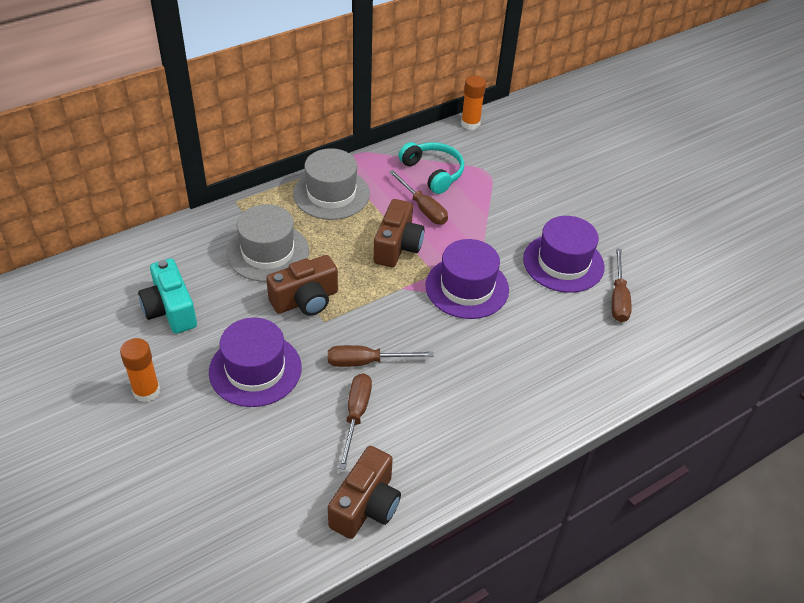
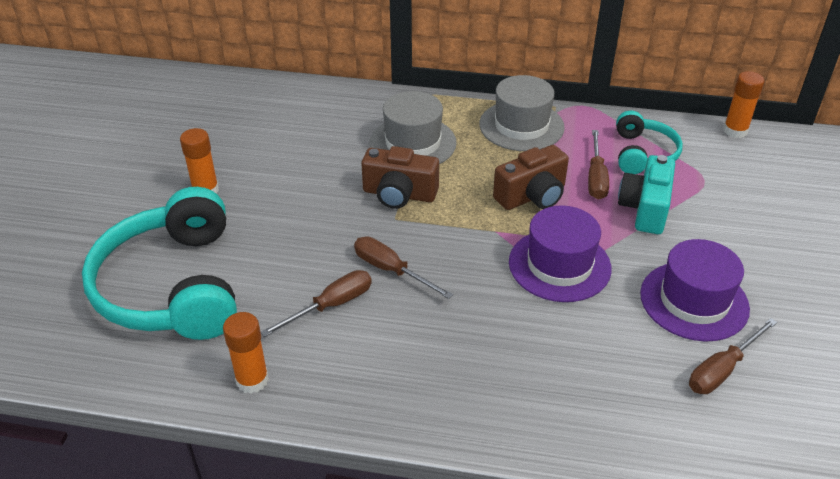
camera: 45 degrees right, 5 degrees down
turquoise camera [138,258,197,334] -> turquoise camera moved to [618,155,675,234]
purple hat [209,317,302,407] -> none
brown camera [328,446,401,539] -> orange glue stick [223,312,269,394]
none -> turquoise headphones [82,187,237,340]

